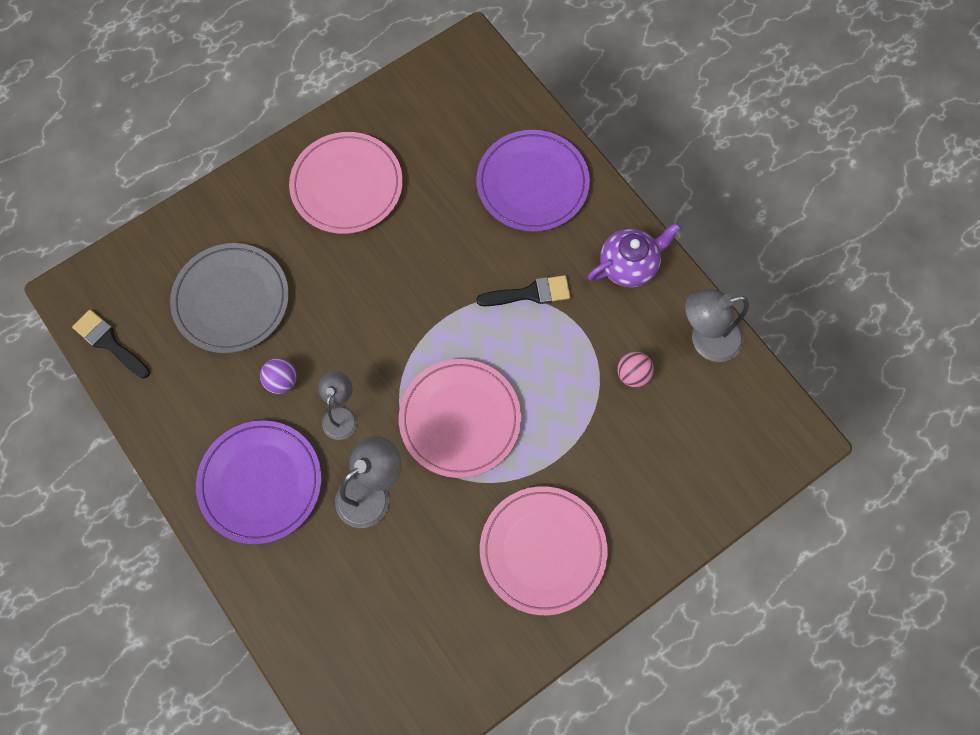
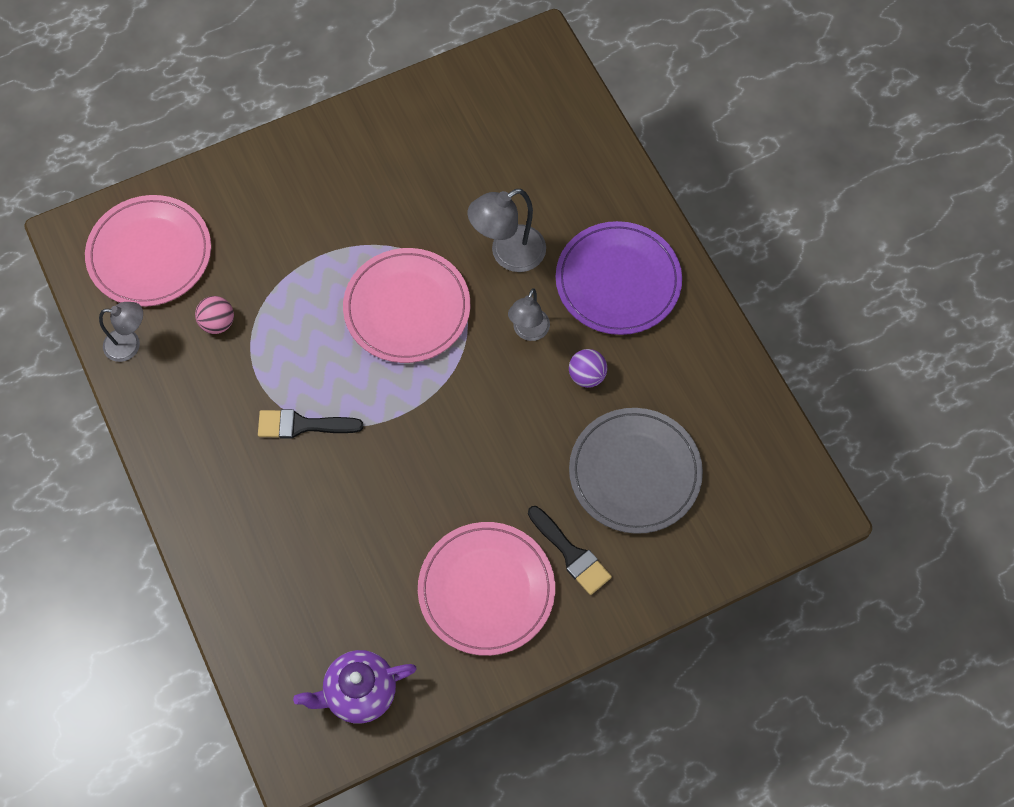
camera: 170 degrees left, 5 degrees down
black brush [72,310,150,378] -> black brush moved to [528,506,612,595]
purple plate [476,130,590,232] -> none
pink plate [480,486,608,615] -> pink plate moved to [85,195,211,307]
purple teapot [588,222,681,288] -> purple teapot moved to [293,650,417,724]
grey lamp [685,289,749,362] -> grey lamp [99,302,143,362], size x0.66

